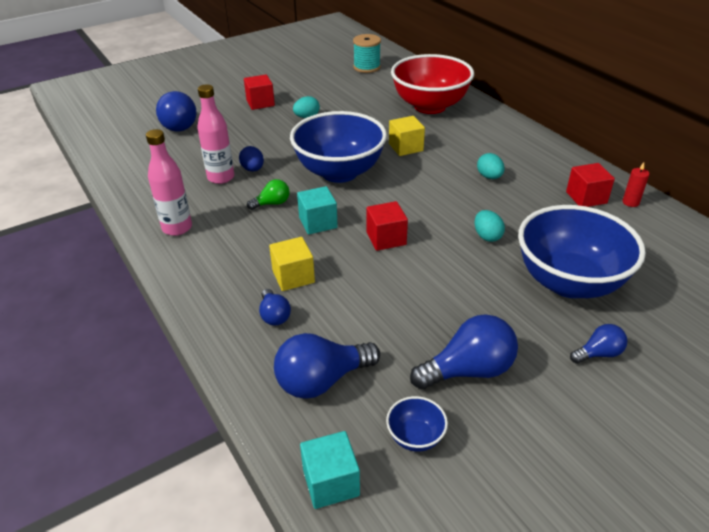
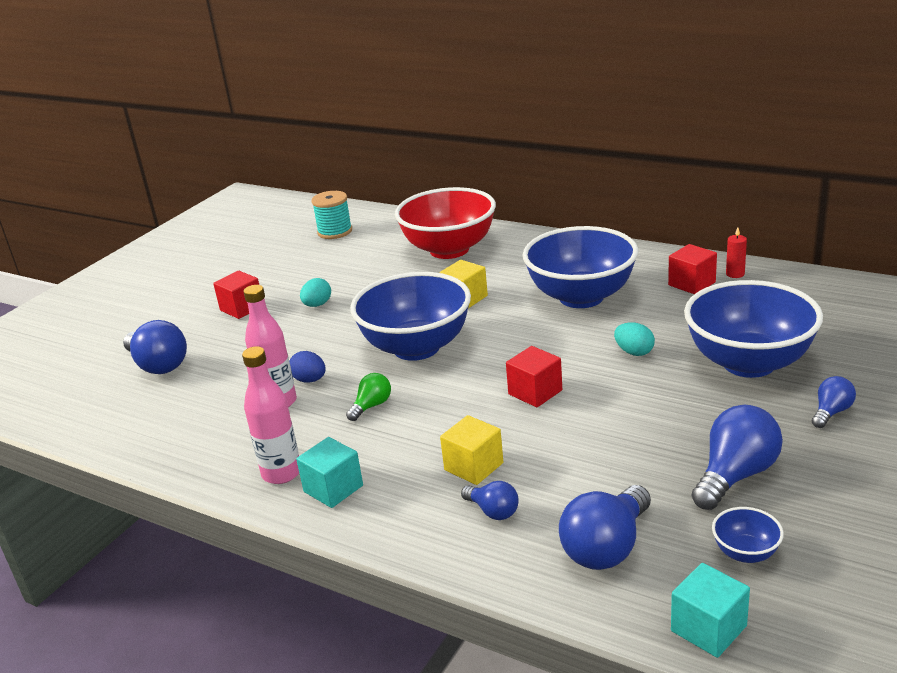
camera: 25 degrees left, 10 degrees down
turquoise cube [297,186,338,235] -> turquoise cube moved to [296,437,363,508]
turquoise egg [477,153,505,179] -> blue bowl [523,226,638,308]

